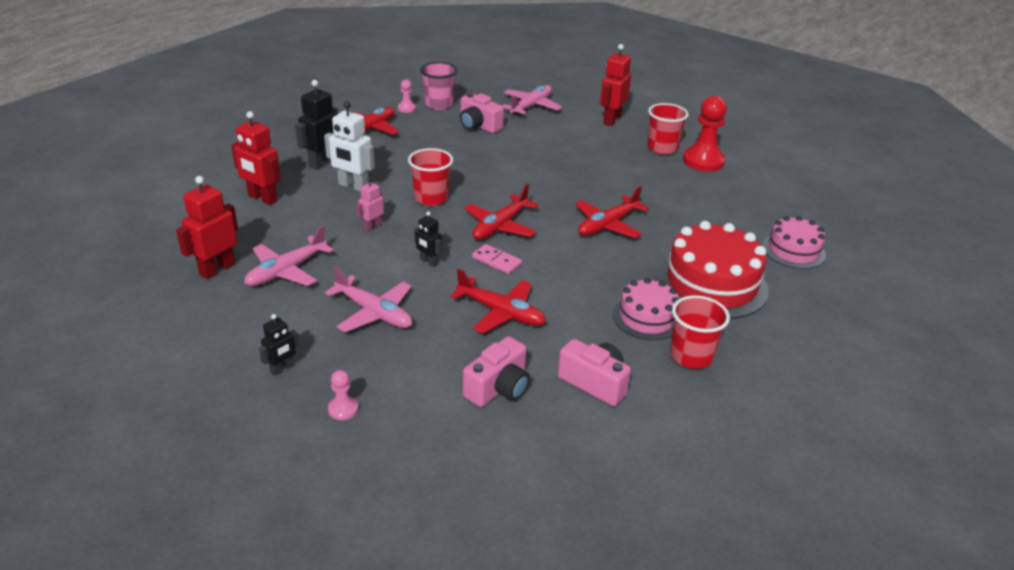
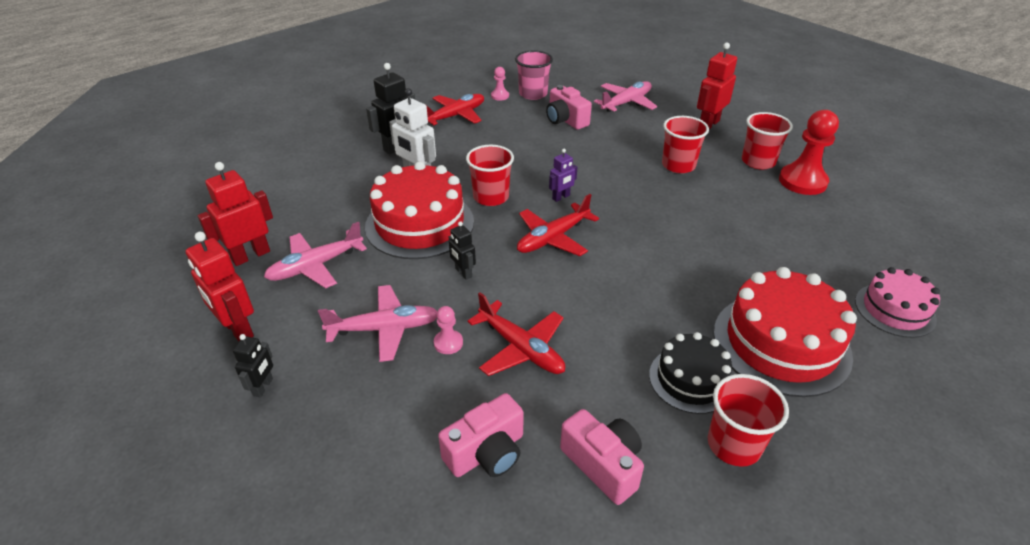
camera: 15 degrees right, 5 degrees up
red robot [231,111,281,205] -> red robot moved to [186,232,254,341]
black robot [259,314,299,376] -> black robot turned 45 degrees counterclockwise [233,334,273,398]
pink plane [325,266,412,332] -> pink plane turned 60 degrees counterclockwise [318,285,437,362]
pink pawn [328,370,359,420] -> pink pawn moved to [434,306,463,354]
pink robot [356,178,384,232] -> red cake [365,161,474,259]
pink domino [472,244,522,274] -> none
red plane [575,186,649,238] -> none
pink cake [613,278,679,340] -> black cake [649,332,732,414]
none -> purple robot [549,149,577,202]
none -> red cup [662,116,709,173]

